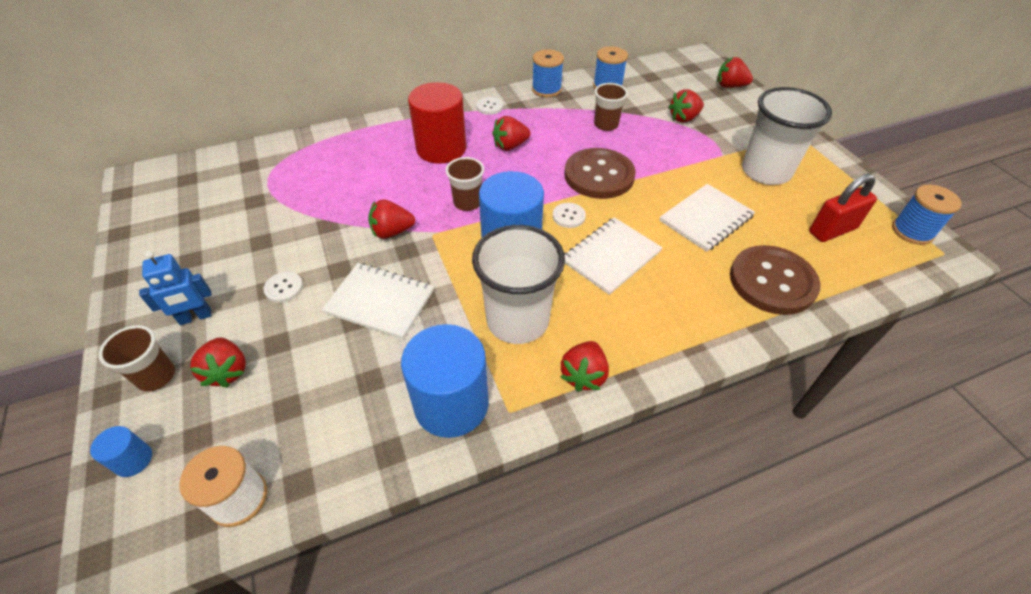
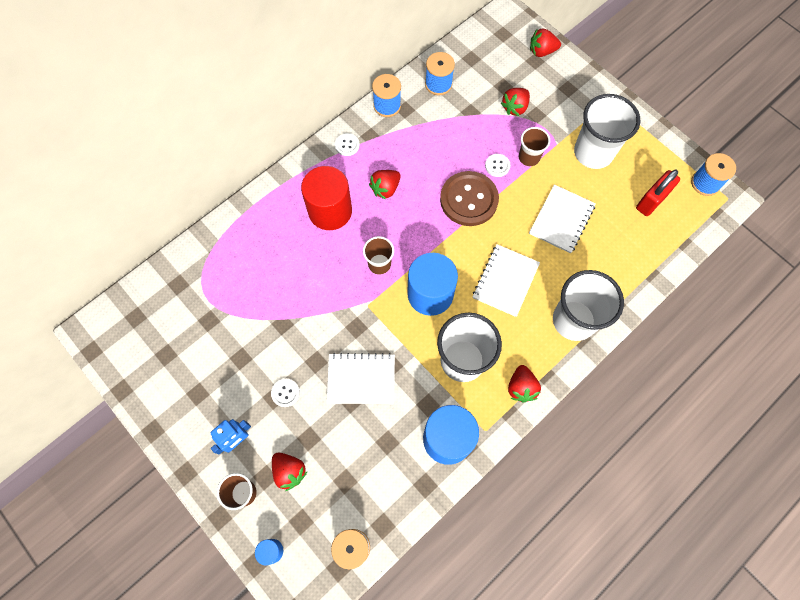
camera: 20 degrees left, 20 degrees up
red strawberry [368,199,415,239] -> none
white button [553,203,586,228] -> white button moved to [485,154,510,177]
brown cup [594,83,628,131] -> brown cup moved to [519,127,550,166]
brown button [730,245,821,315] -> none
none -> white cup [553,270,624,341]

